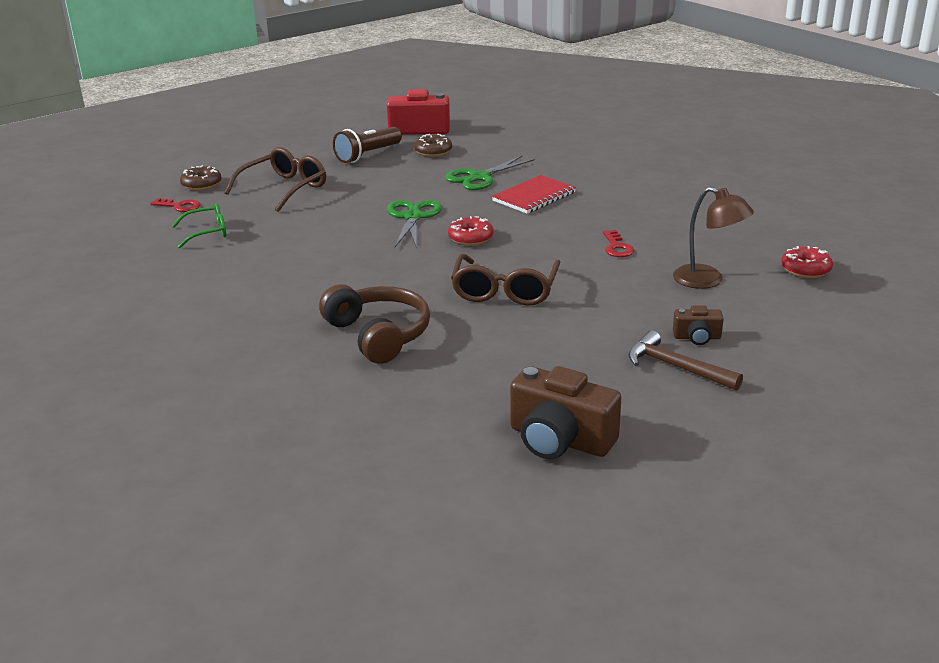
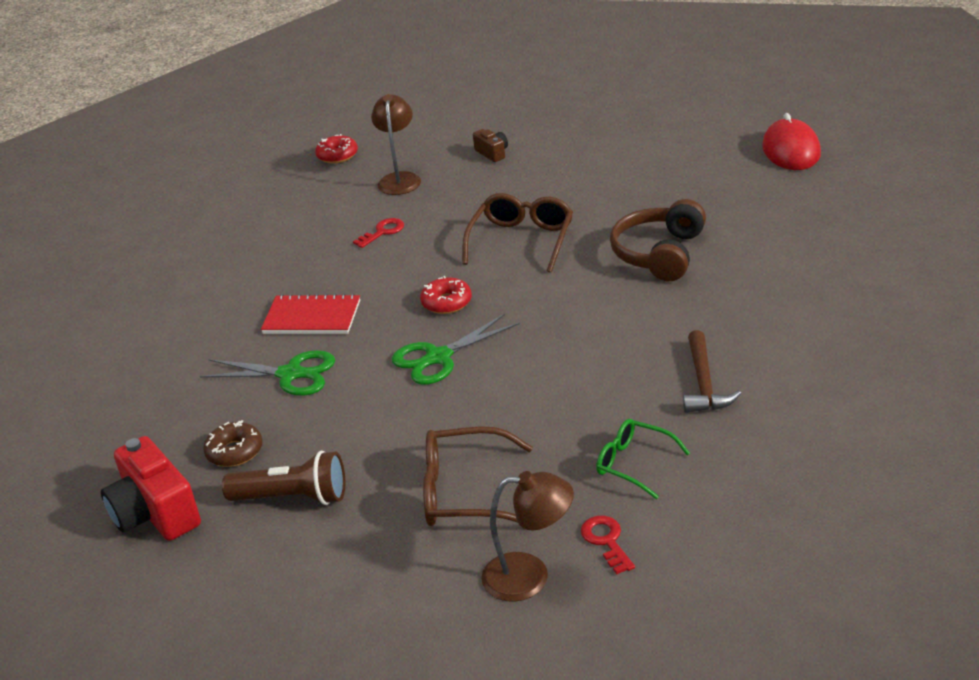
camera: 125 degrees left, 5 degrees up
brown donut [180,165,221,190] -> brown lamp [481,471,574,602]
brown glasses [451,254,560,306] -> brown glasses turned 45 degrees counterclockwise [462,193,573,273]
brown camera [510,366,621,459] -> none
brown hammer [628,330,743,391] -> brown hammer moved to [683,330,741,413]
none -> red mouse [762,113,821,170]

